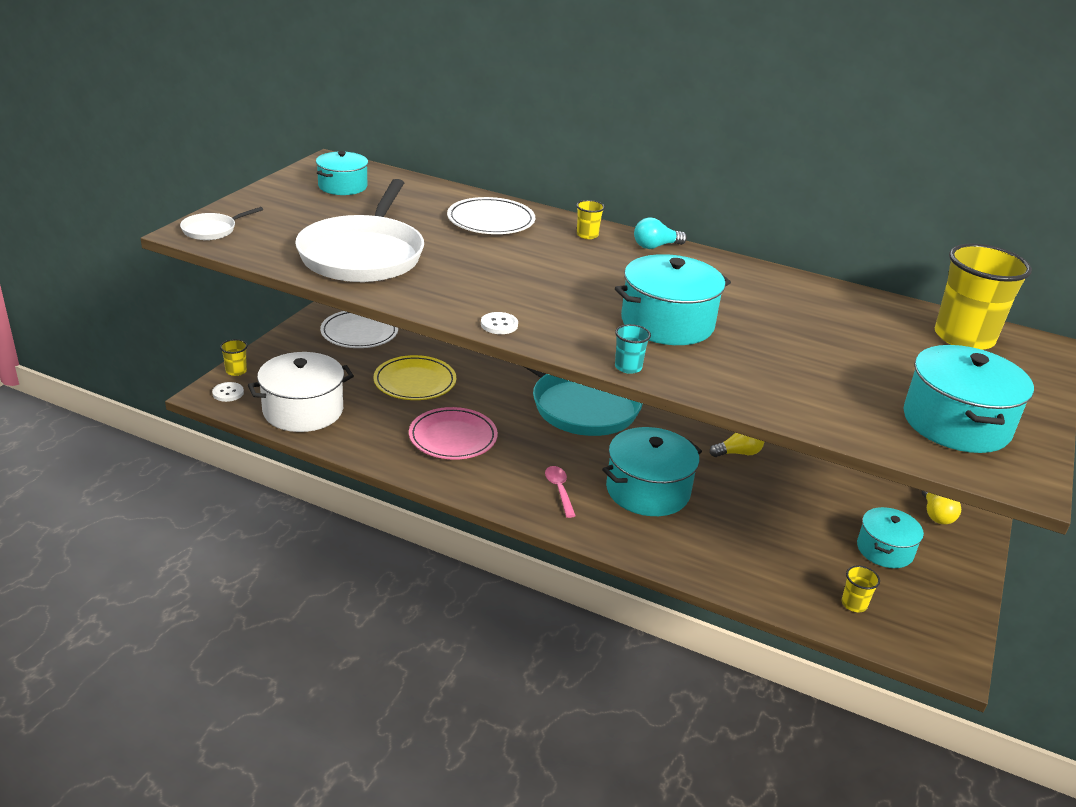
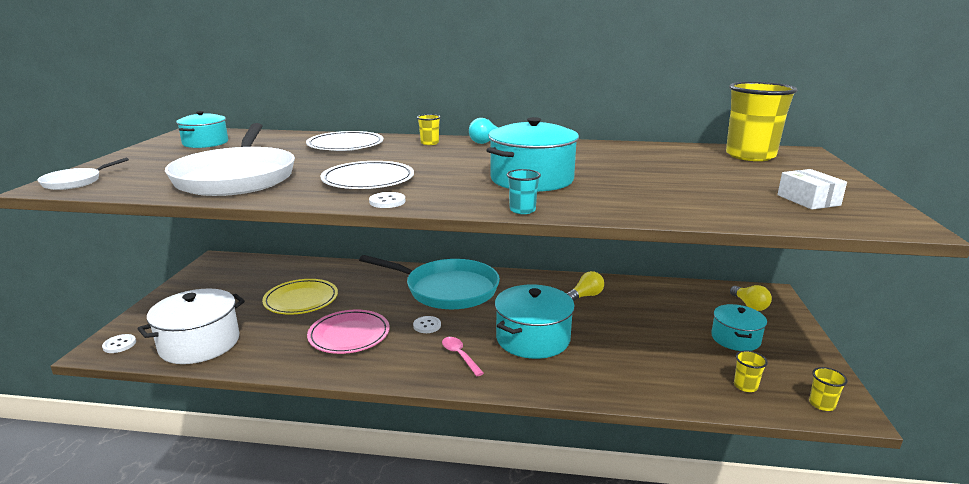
camera: 15 degrees left, 10 degrees down
yellow cup [220,339,248,376] -> yellow cup moved to [809,367,848,411]
white plate [320,311,398,348] -> white plate moved to [321,161,414,189]
turquoise pot [904,345,1034,453] -> white box [777,169,847,210]
none -> white button [413,316,441,333]

